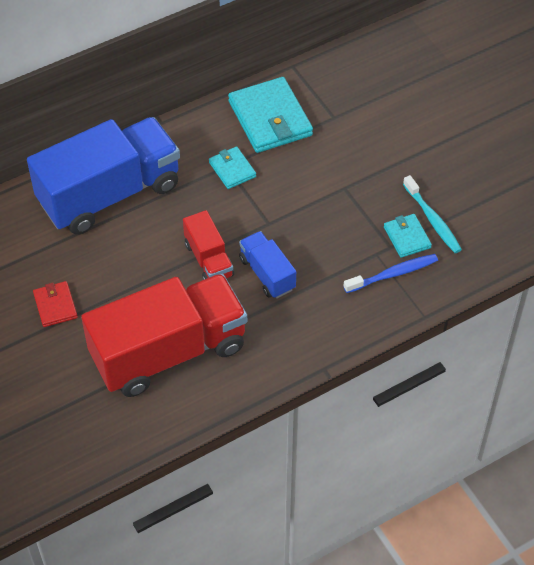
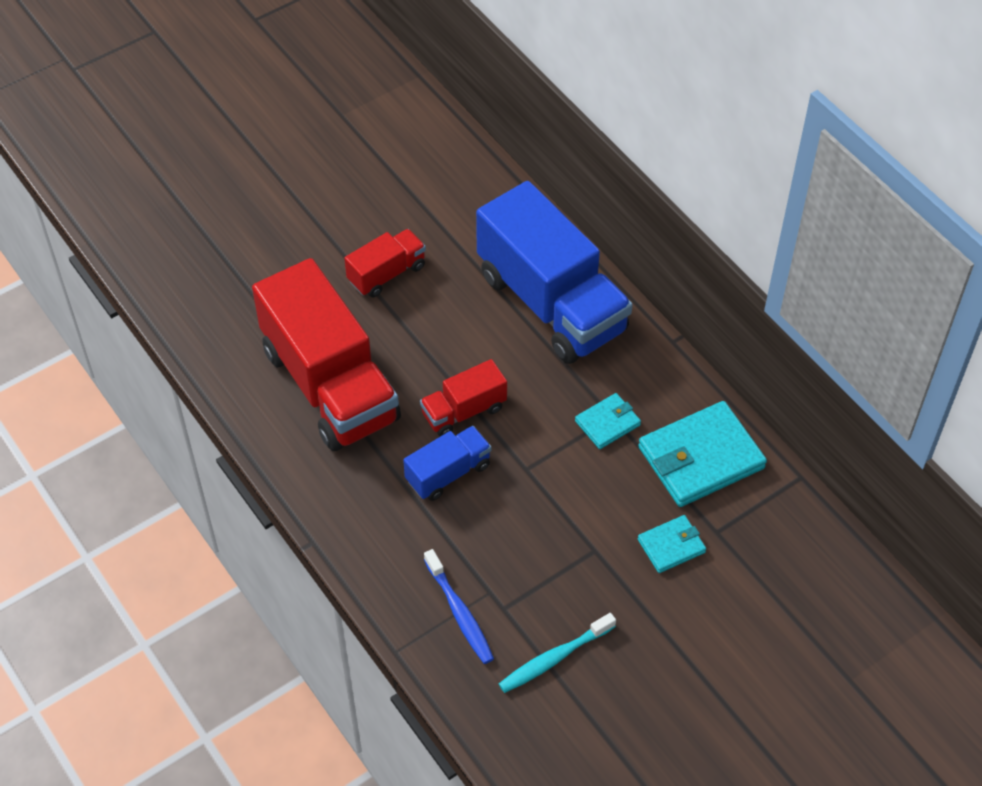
camera: 85 degrees right, 0 degrees up
red wallet [33,281,78,327] -> red truck [344,229,426,298]
turquoise wallet [384,214,432,258] -> turquoise wallet moved to [638,515,706,573]

